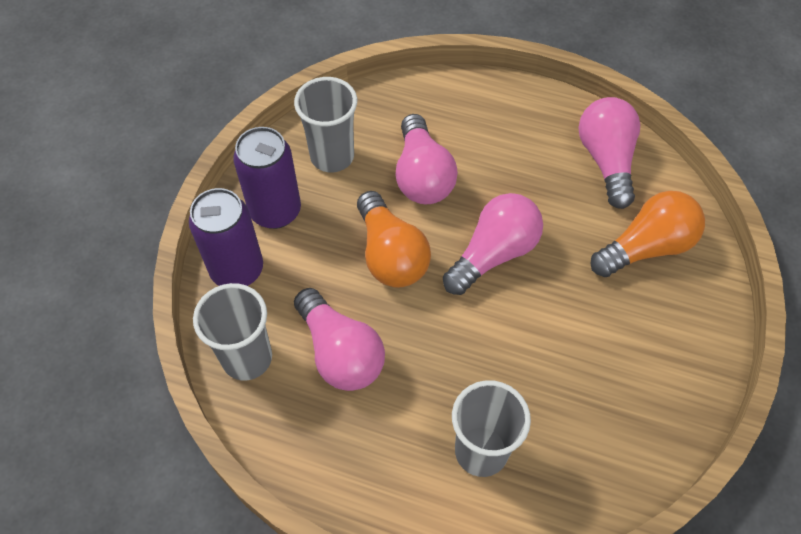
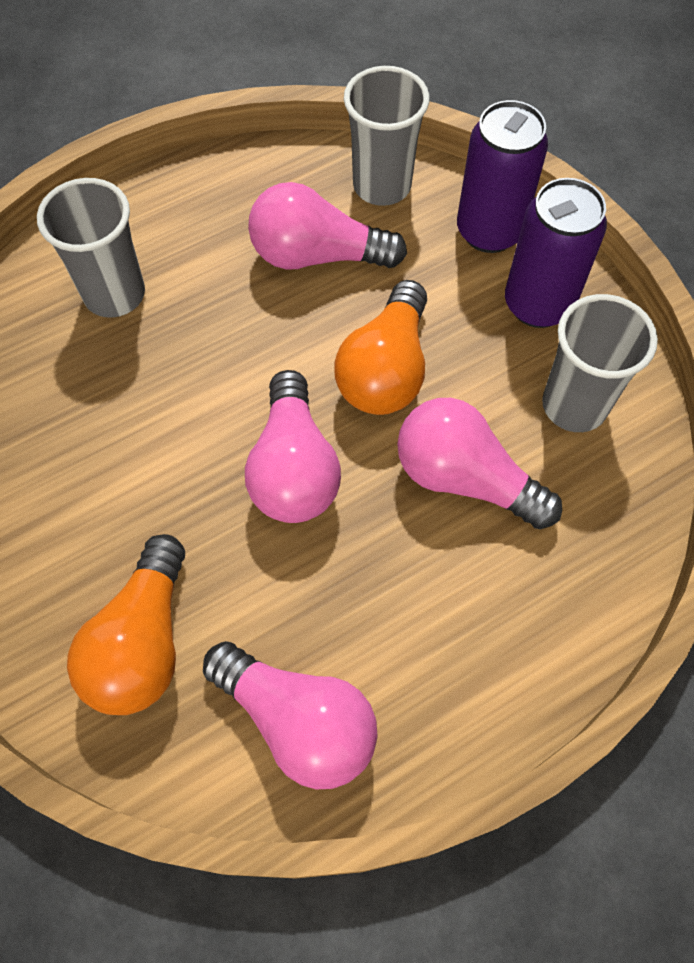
camera: 130 degrees right, 5 degrees up
orange light bulb [357,191,431,288] -> orange light bulb turned 90 degrees counterclockwise [334,280,427,415]

